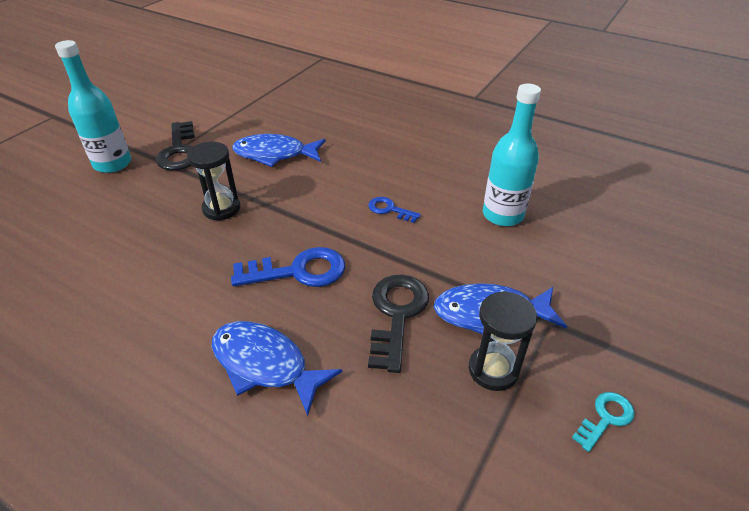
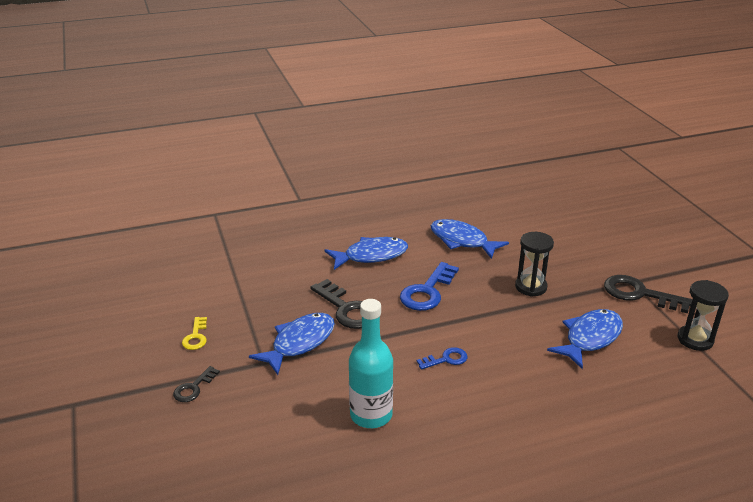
camera: 130 degrees right, 10 degrees down
turquoise bottle [55,40,131,173] -> none
black hourglass [469,291,537,391] -> black hourglass moved to [678,280,729,351]
turquoise key [572,392,635,452] -> yellow key [182,317,207,350]
none -> black key [173,366,220,402]
none -> blue fish [431,219,509,259]

